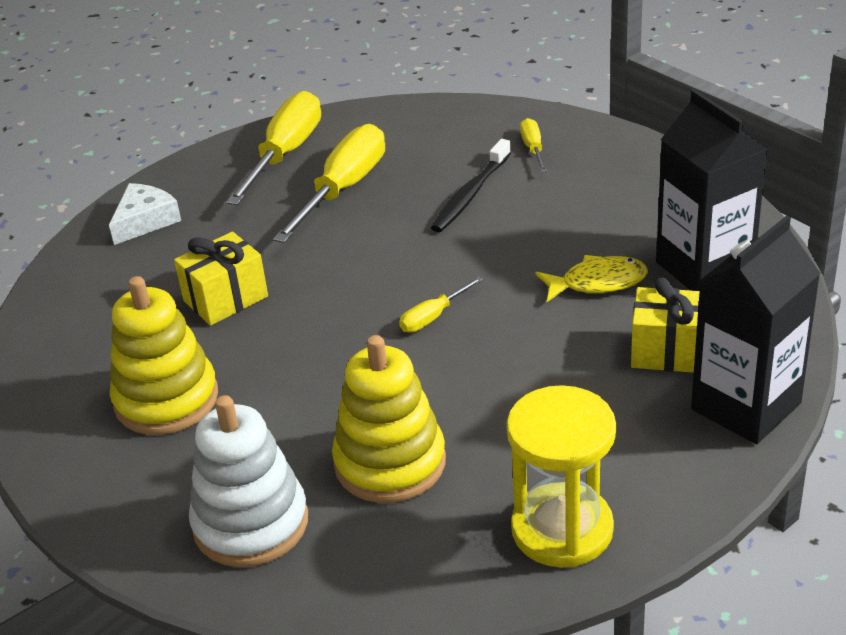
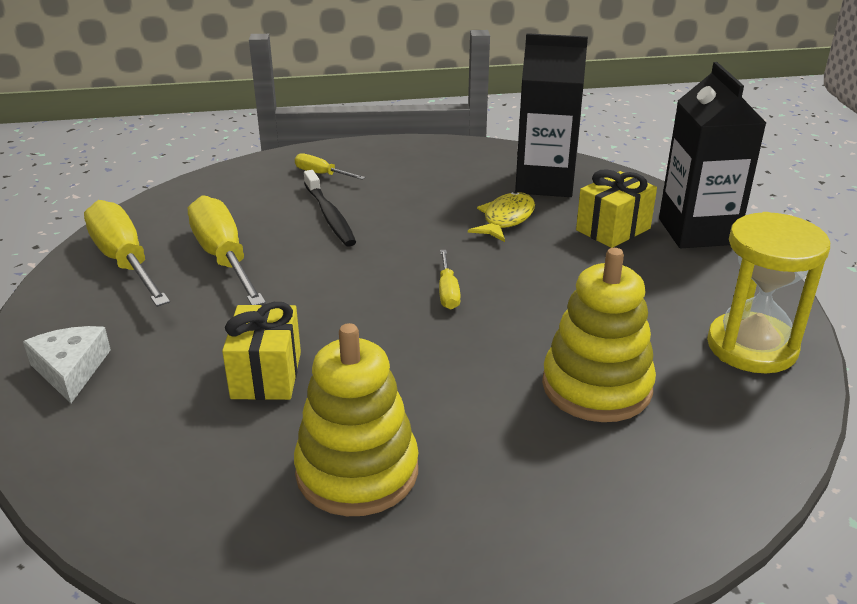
camera: 55 degrees left, 5 degrees down
white stacking toy [189,395,308,567] -> none

